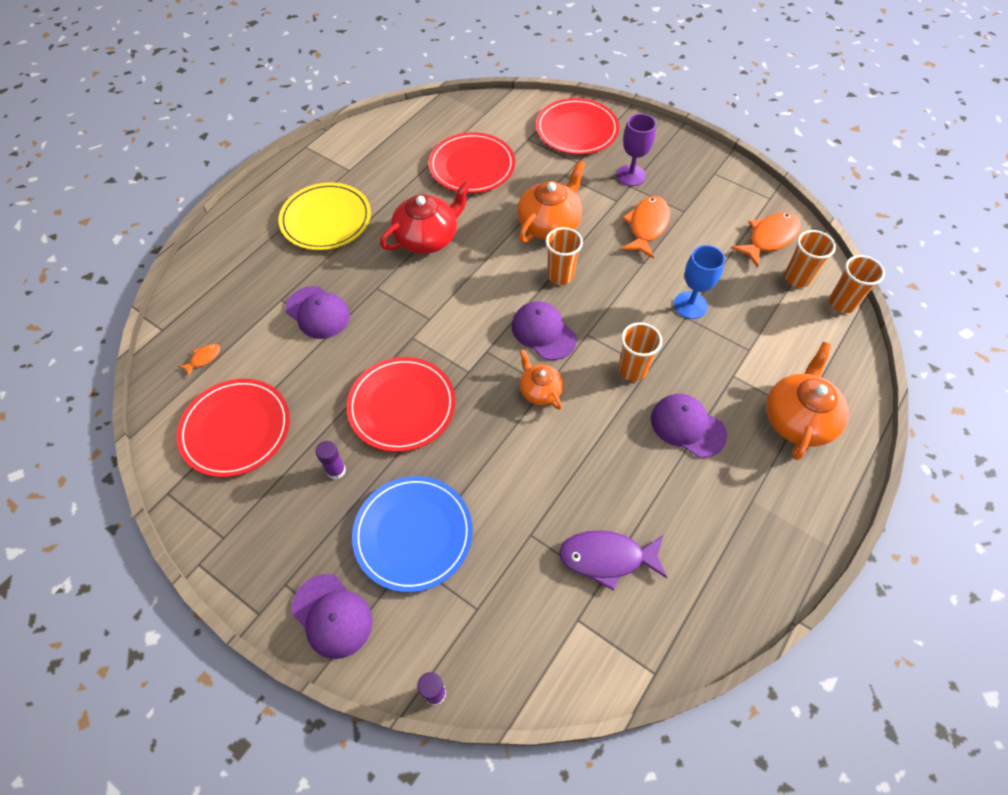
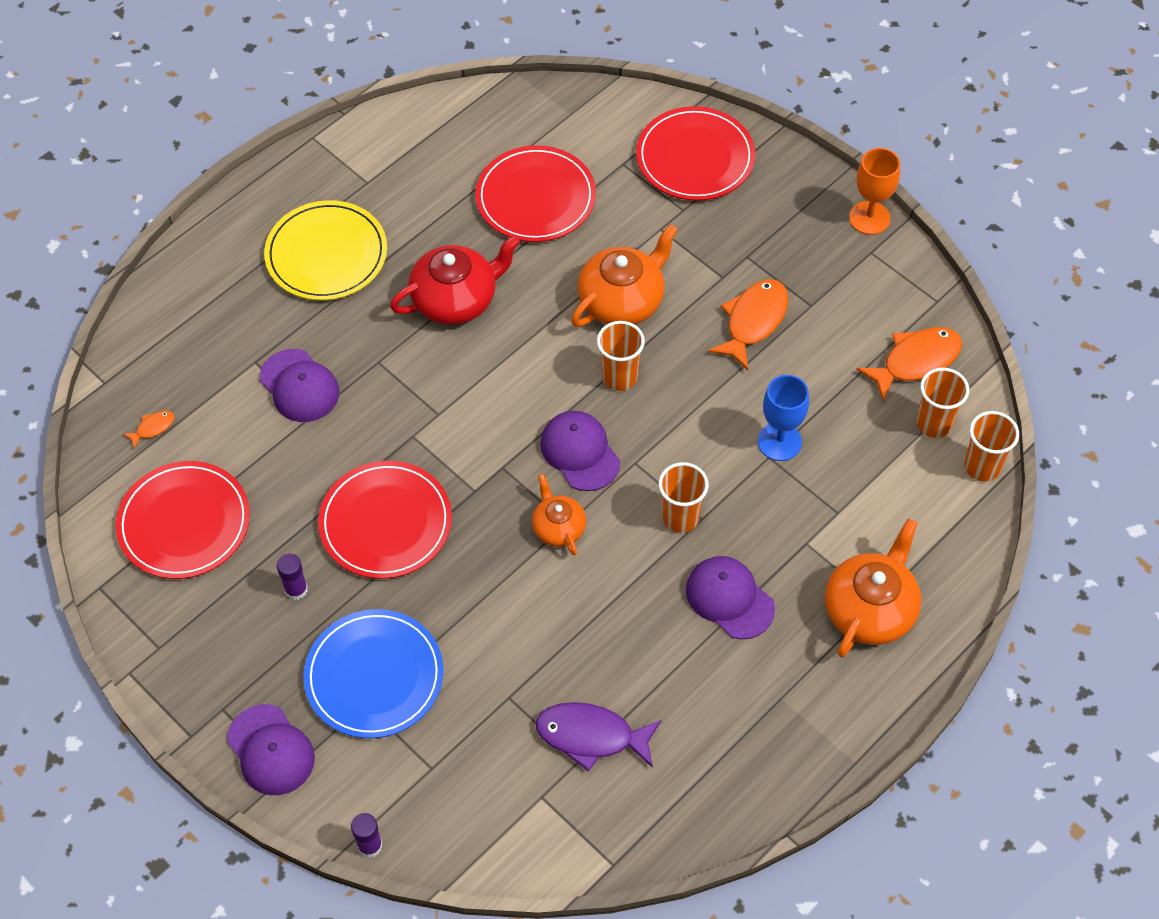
camera: 10 degrees right, 0 degrees up
purple goblet [616,113,656,186] -> none
none -> orange goblet [849,148,900,235]

